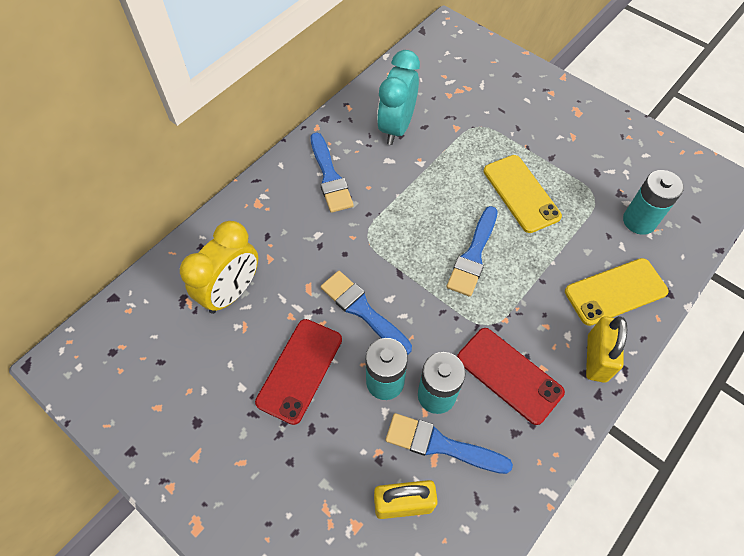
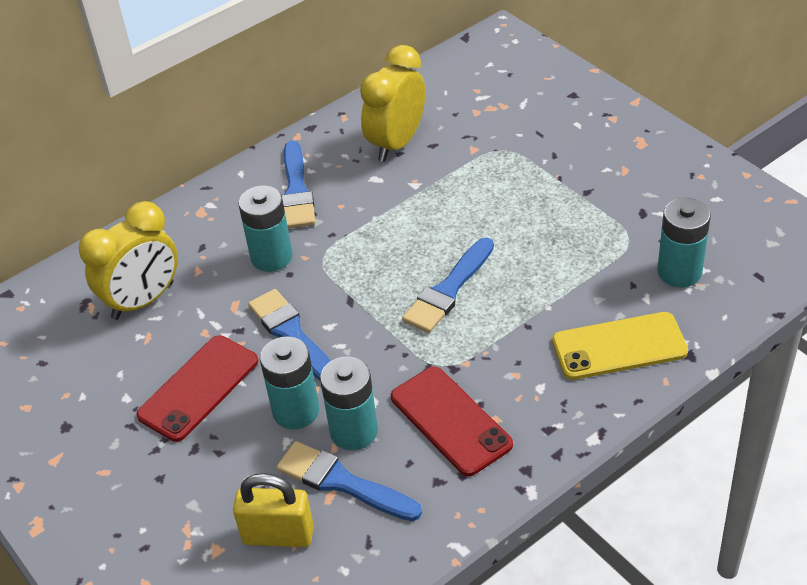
camera: 15 degrees right, 15 degrees down
turquoise clock [377,50,420,145] -> yellow clock [360,45,425,162]
yellow phone [483,155,562,233] -> none
yellow padlock [586,316,627,383] -> none
none -> turquoise battery [238,185,293,272]

